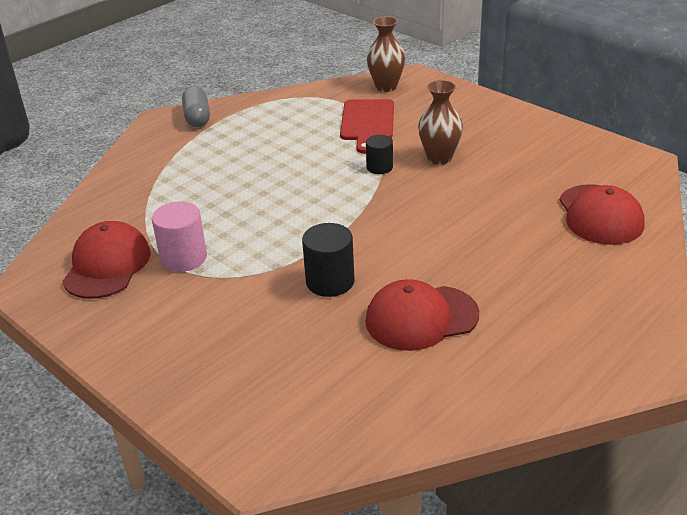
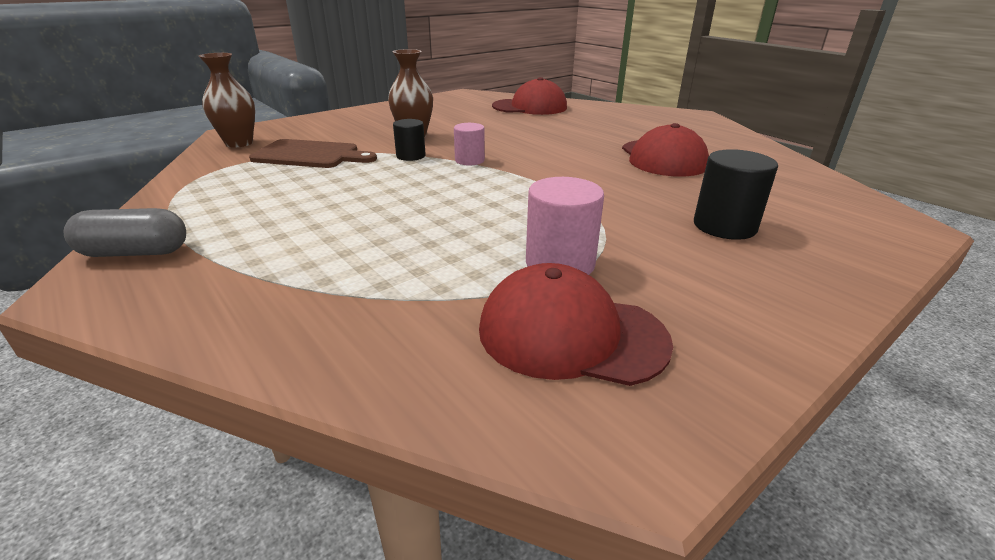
camera: 85 degrees left, 5 degrees down
black cylinder [302,223,355,297] -> black cylinder moved to [694,149,778,240]
red cutting board [340,99,394,154] -> brown cutting board [249,139,377,168]
none -> pink cylinder [454,123,485,166]

